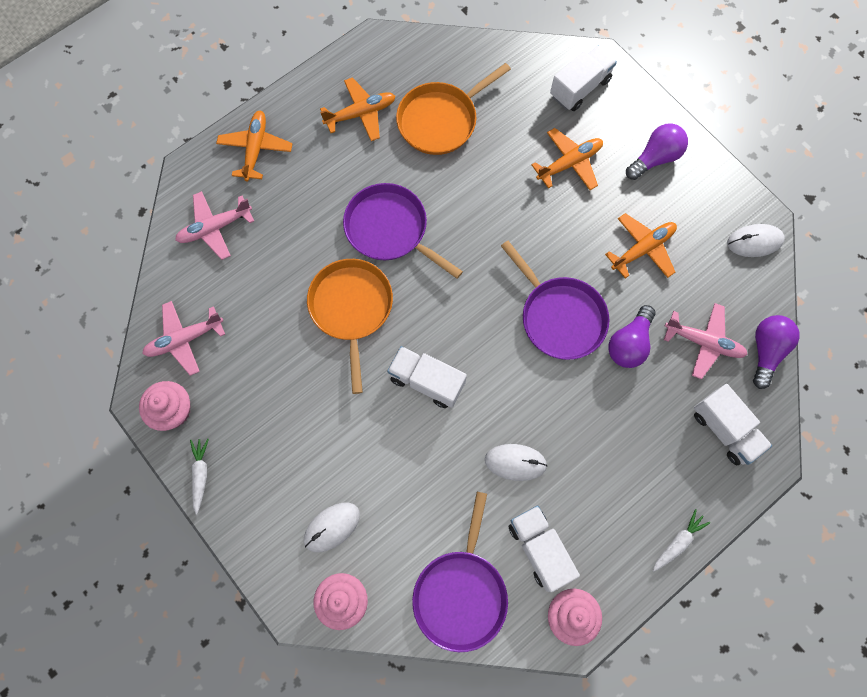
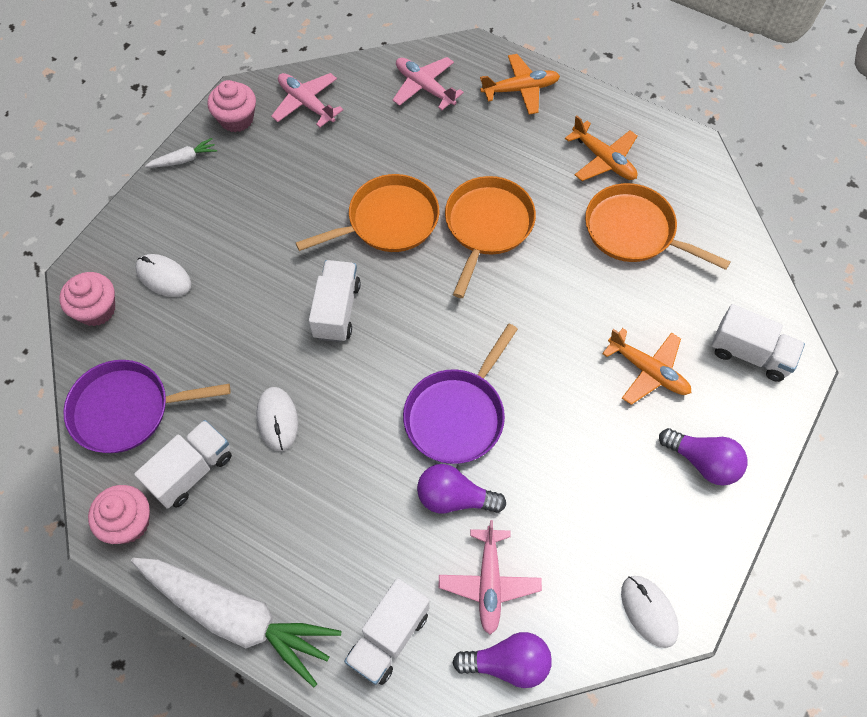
camera: 70 degrees right, 10 degrees down
purple pan [343,183,463,279] -> orange pan [445,176,536,298]
orange plane [605,213,677,278] -> none
white carrot [653,509,710,572] -> white carrot [131,558,342,687], size x2.47

